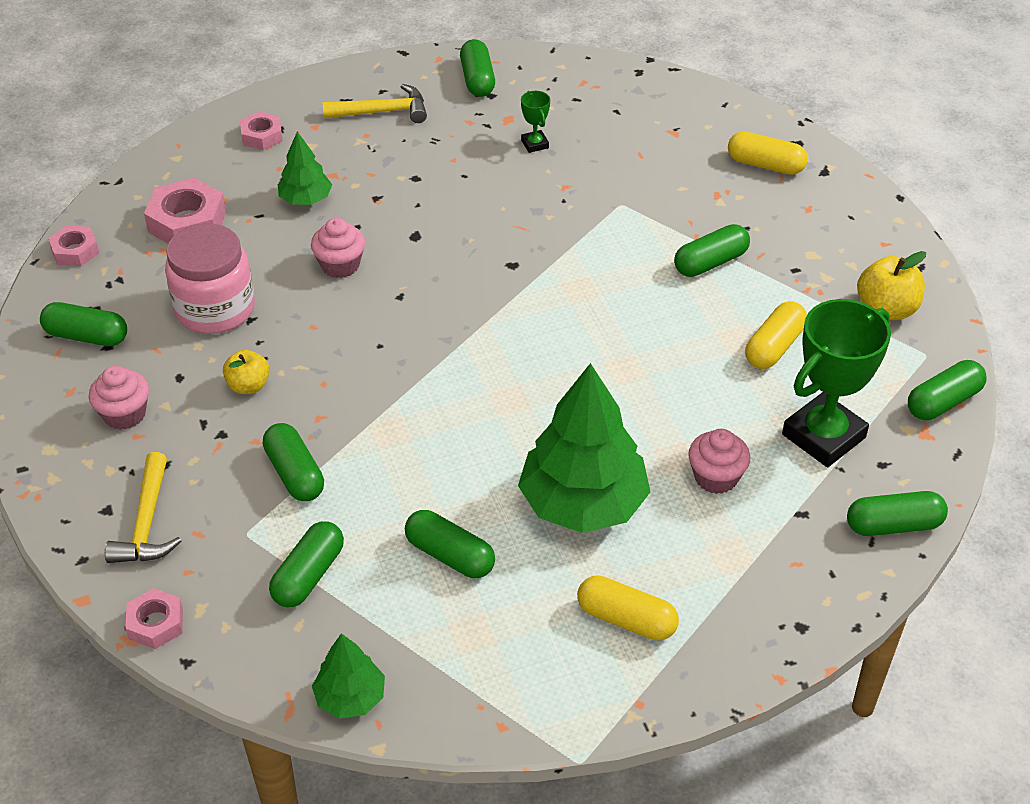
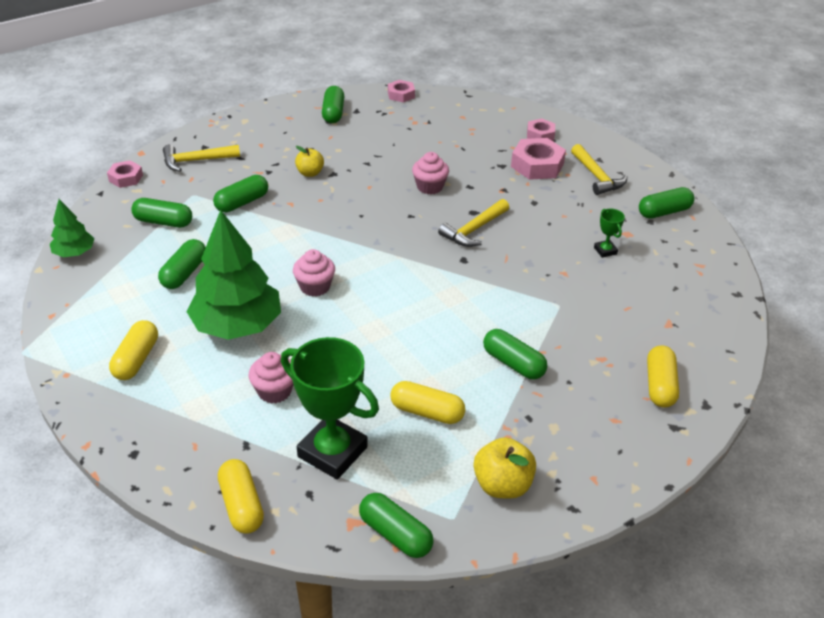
camera: 75 degrees right, 5 degrees down
pink cupcake [89,366,149,430] -> pink cupcake moved to [293,249,335,297]
pink nut [144,178,226,244] -> pink nut moved to [511,138,566,180]
pink jar [165,224,255,334] -> none
green tree [278,131,332,205] -> none
green trophy [521,91,550,153] -> green trophy turned 75 degrees counterclockwise [594,209,625,258]
green capsule [847,491,948,536] -> yellow capsule [218,459,264,534]
none -> yellow hammer [438,199,509,247]

